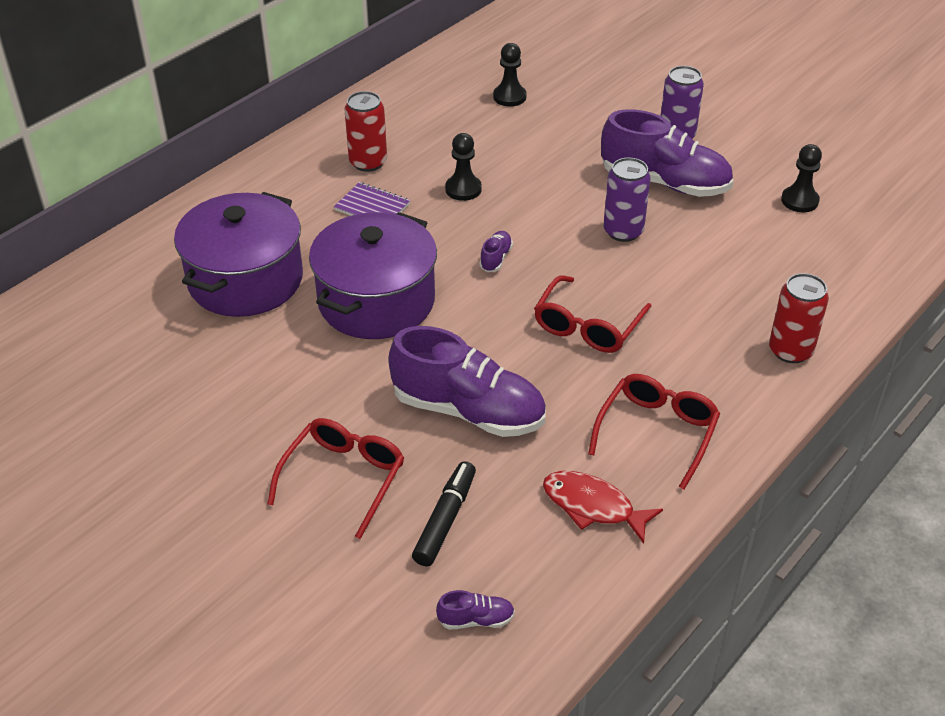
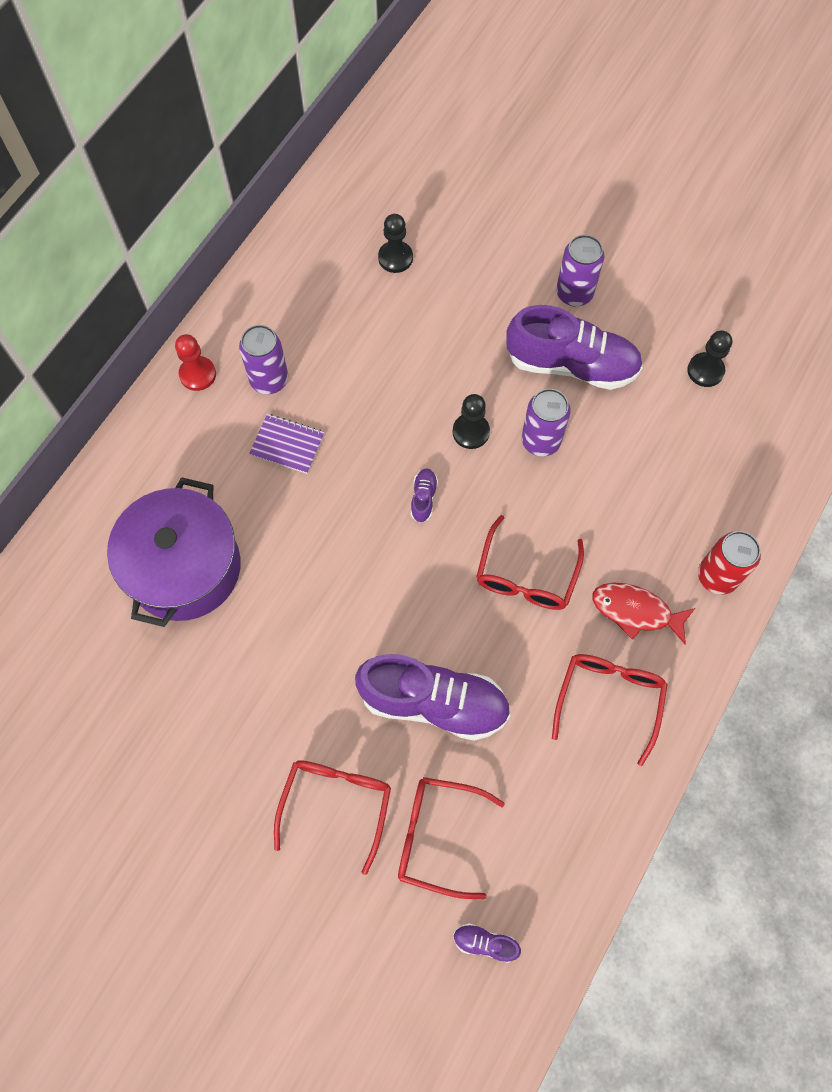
camera: 10 degrees left, 25 degrees up
purple pot [309,212,437,339] -> none
red can [344,91,387,172] -> purple can [239,325,288,394]
black marker [412,461,476,566] -> red glasses [398,777,505,899]
purple shoe [436,590,515,629] -> purple shoe turned 150 degrees counterclockwise [453,923,521,963]
black pawn [445,133,482,201] -> black pawn moved to [453,394,490,449]
red fish [543,471,663,544] -> red fish moved to [592,583,695,645]
none -> red pawn [175,334,216,391]

